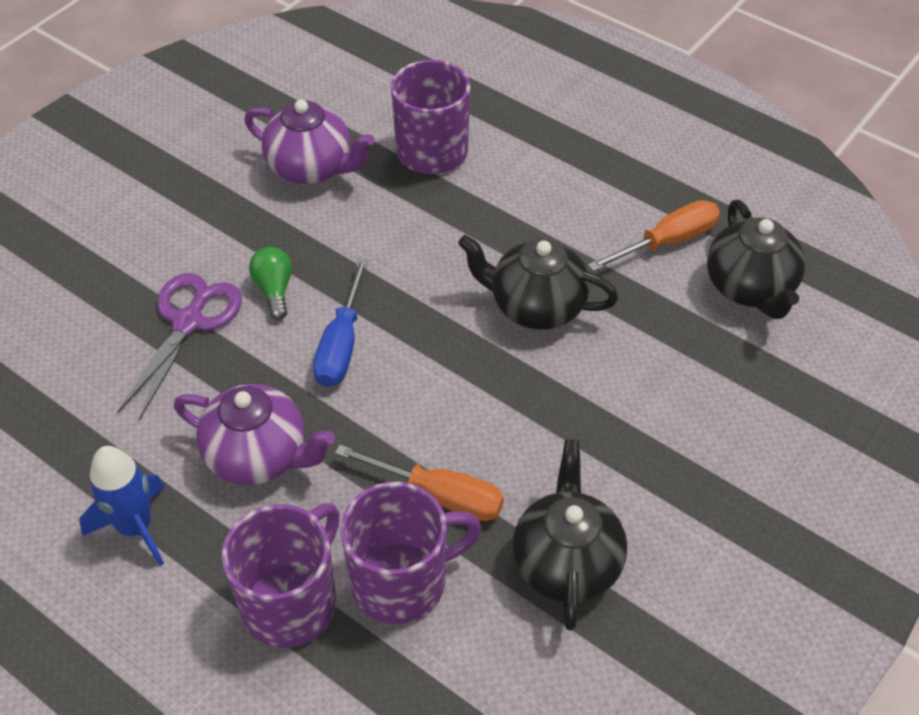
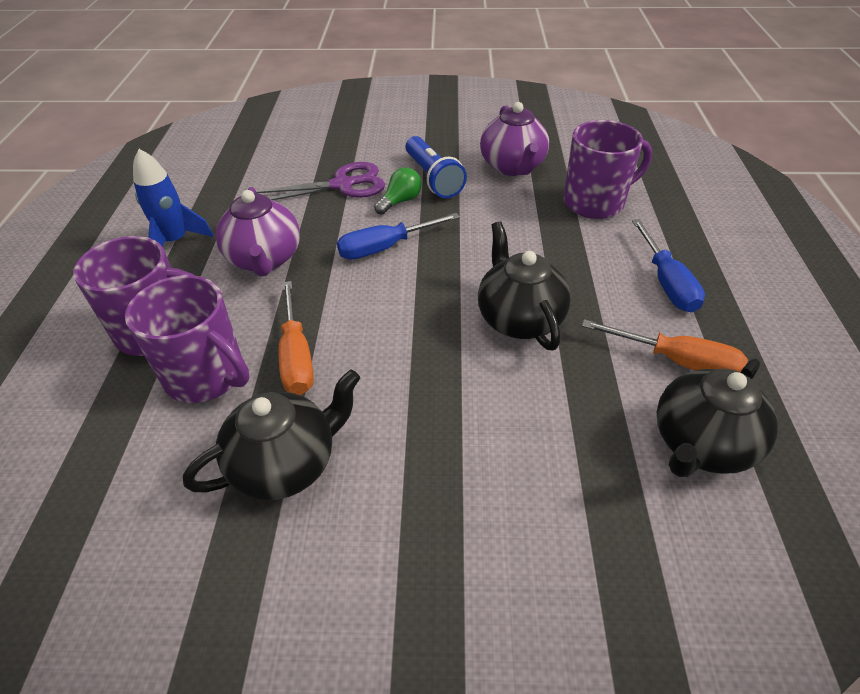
camera: 55 degrees right, 5 degrees down
none -> blue flashlight [406,136,467,198]
none -> blue screwdriver [632,219,705,313]

